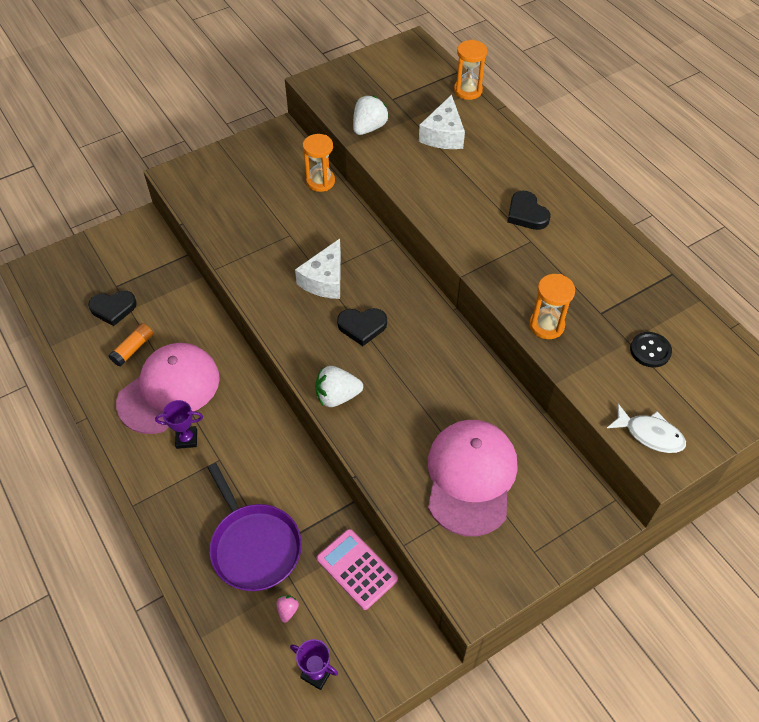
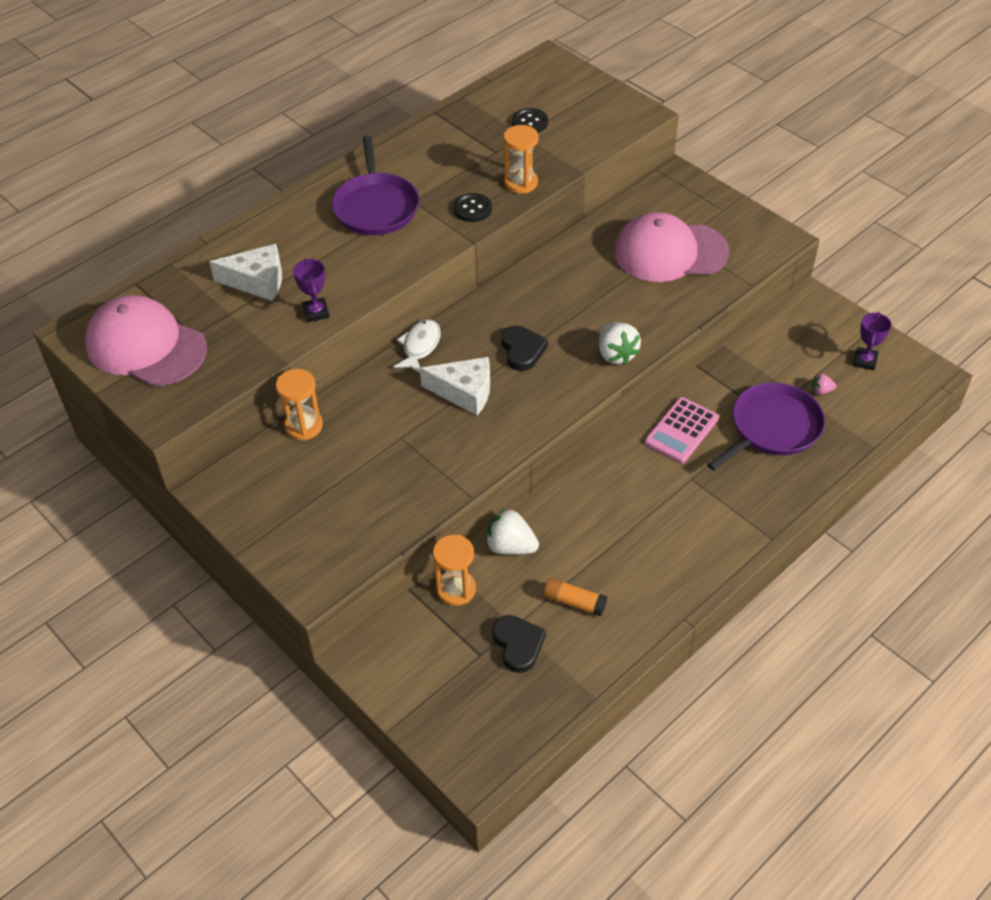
camera: 100 degrees left, 5 degrees down
pink cap [116,343,220,434] -> pink cap moved to [85,295,207,386]
purple trophy [155,400,203,449] -> purple trophy moved to [293,258,329,322]
pink calculator [317,529,398,610] -> pink calculator moved to [644,397,719,463]
white strawberry [353,96,389,135] -> white strawberry moved to [486,508,539,555]
orange hourglass [454,40,487,100] -> orange hourglass moved to [433,535,476,606]
black heart [507,191,550,230] -> purple pan [332,136,419,235]
white fish [607,404,686,453] -> white fish moved to [393,319,441,373]
none -> black button [453,193,492,222]

